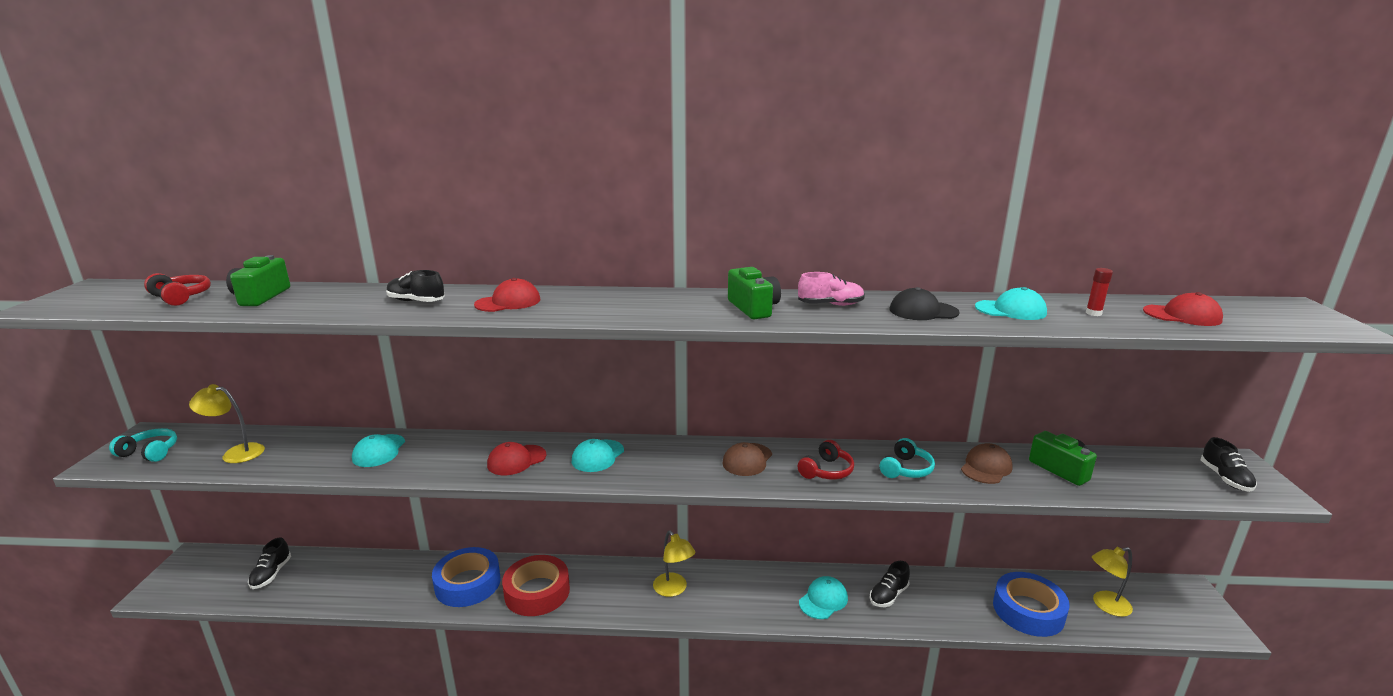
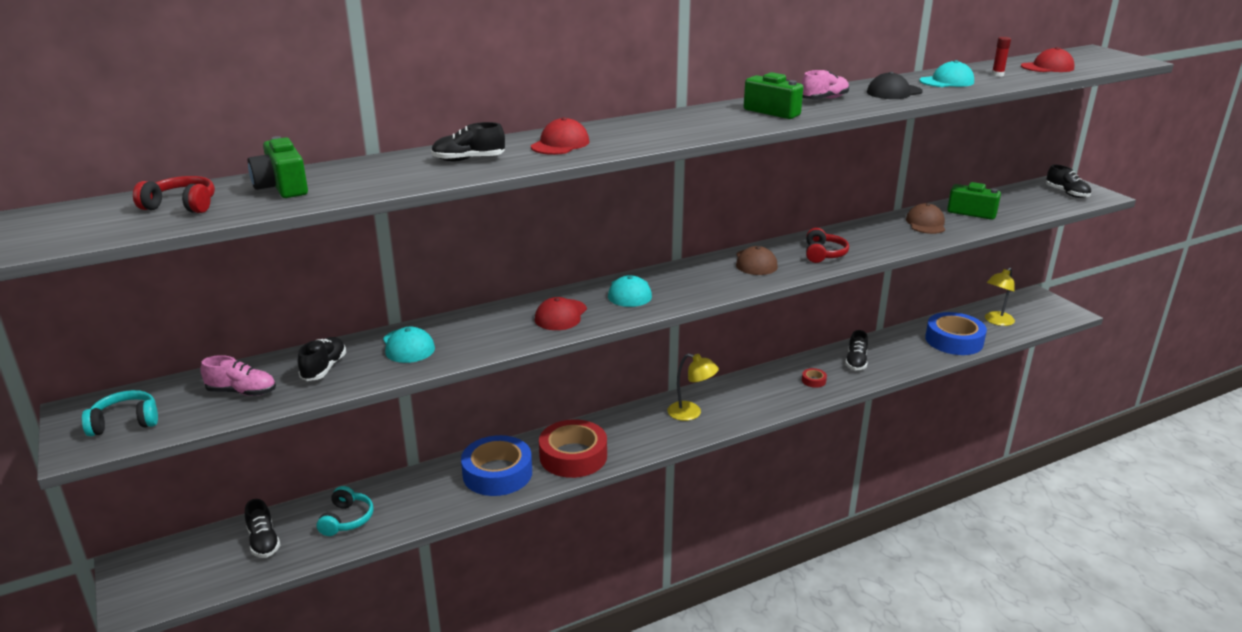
camera: 30 degrees left, 5 degrees up
yellow lamp [189,384,265,463] -> pink shoe [200,355,276,396]
turquoise cap [799,576,848,619] -> red tape [802,368,827,388]
turquoise headphones [880,438,935,478] -> turquoise headphones moved to [317,486,374,536]
none -> black shoe [298,337,346,381]

